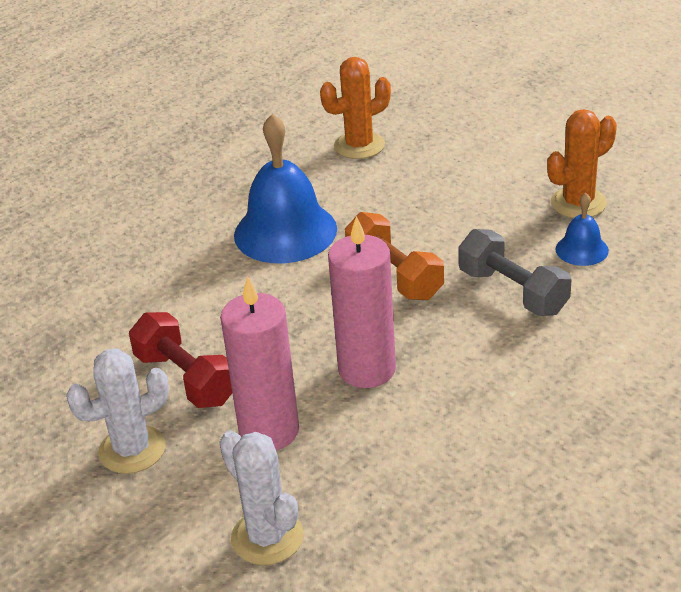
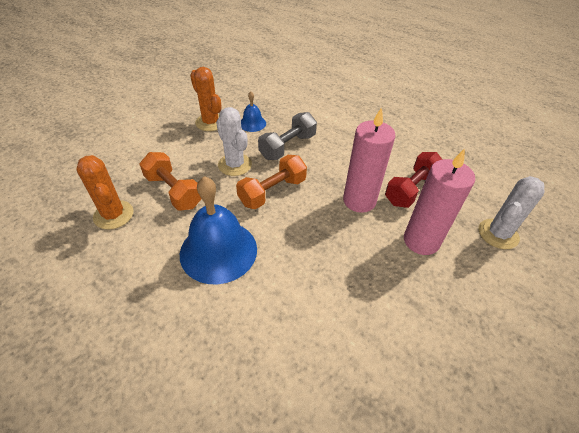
camera: 100 degrees left, 10 degrees up
white cactus [66,348,169,474] -> white cactus moved to [216,107,252,176]
red dumbbell [129,312,232,408] -> red dumbbell moved to [385,152,443,208]
none -> orange dumbbell [139,152,202,211]

